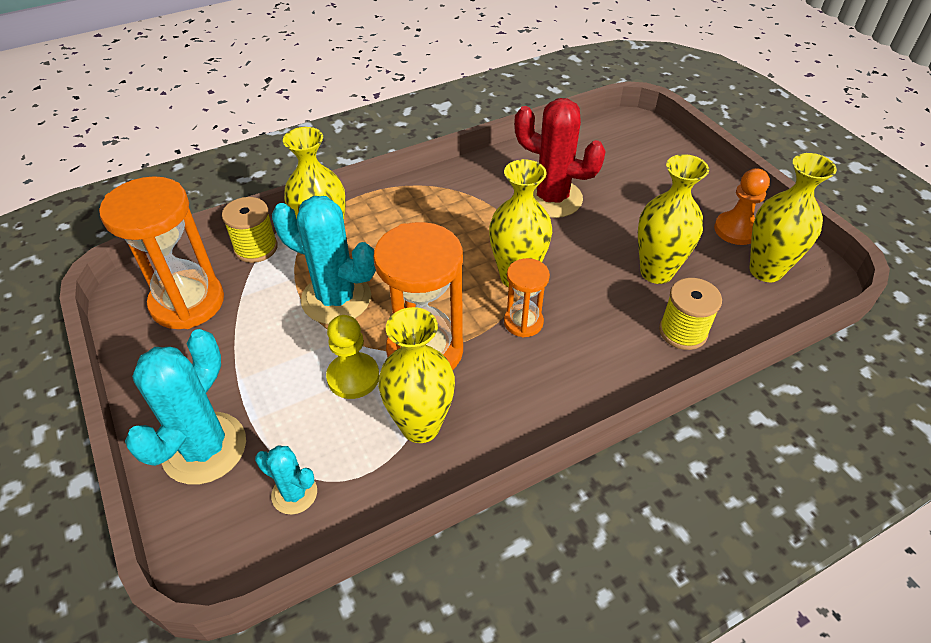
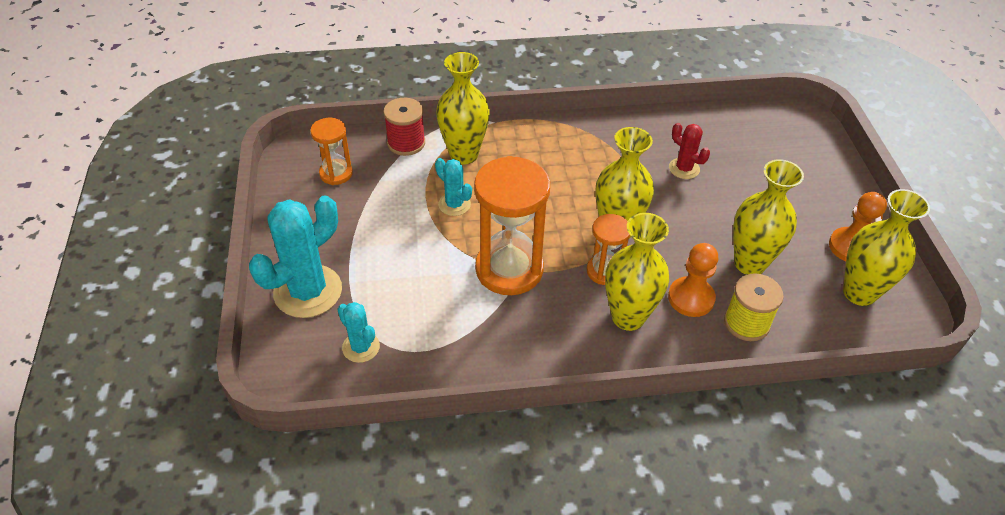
camera: 20 degrees right, 0 degrees up
orange hourglass [99,176,224,329] -> orange hourglass [310,118,353,185], size x0.53
yellow spool [222,197,278,263] -> red spool [383,98,425,156]
turquoise cactus [272,196,376,324] -> turquoise cactus [435,158,472,216], size x0.52
yellow pawn [326,315,379,399] -> none
yellow vase [378,307,455,443] -> yellow vase moved to [605,213,669,331]
red cactus [514,98,606,218] -> red cactus [669,123,710,179], size x0.52
none -> orange pawn [668,243,718,317]

